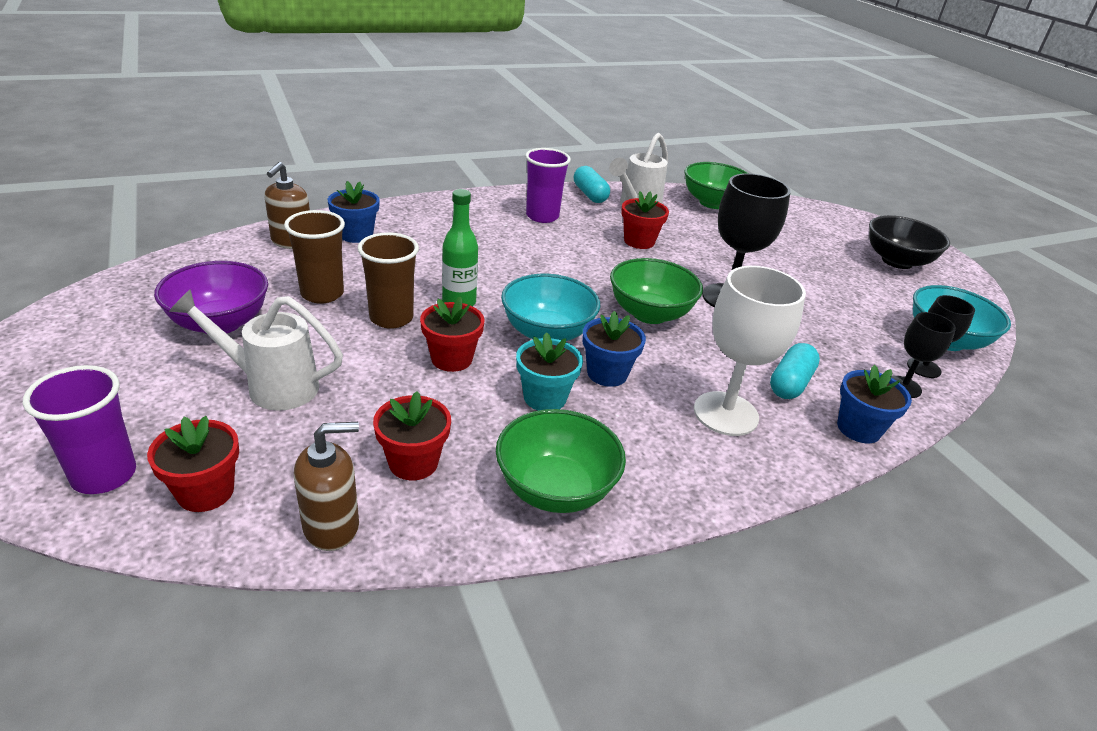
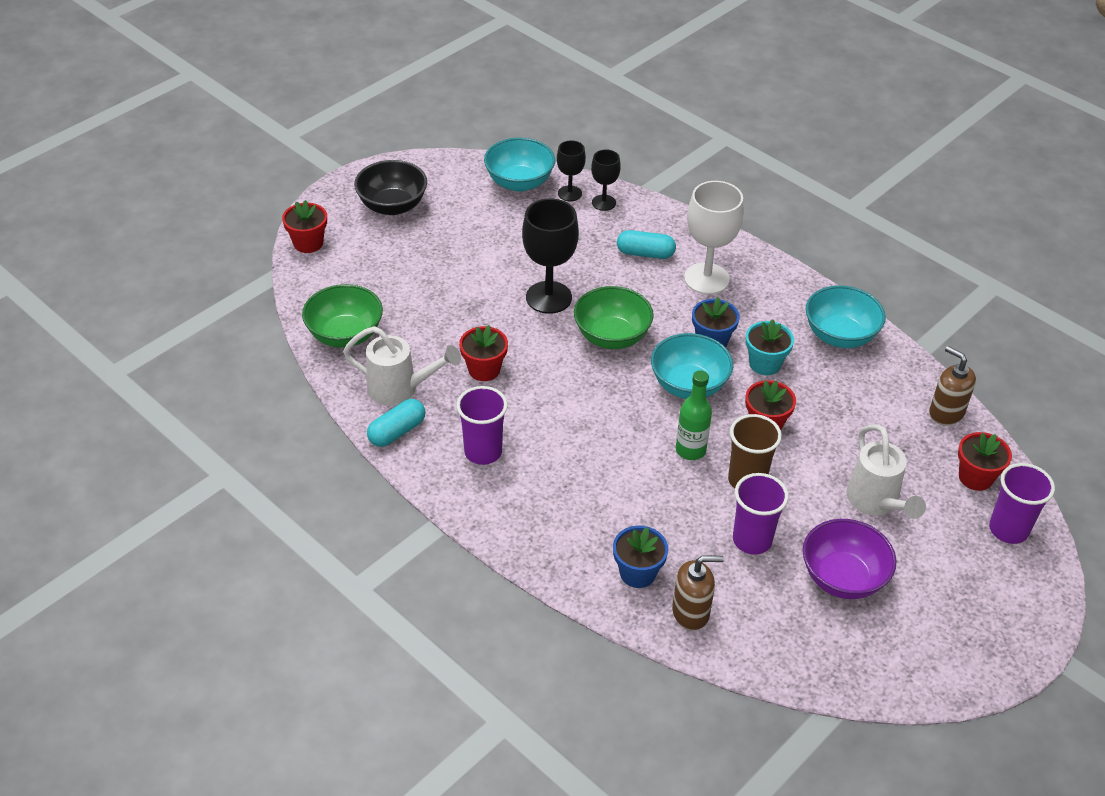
camera: 110 degrees left, 10 degrees up
brown cup [284,210,345,304] -> purple cup [733,473,789,555]
red flower pot [373,391,451,481] -> red flower pot moved to [282,200,327,253]
green bowl [496,409,626,513] -> turquoise bowl [806,285,886,348]
blue flower pot [837,365,912,444] -> none

